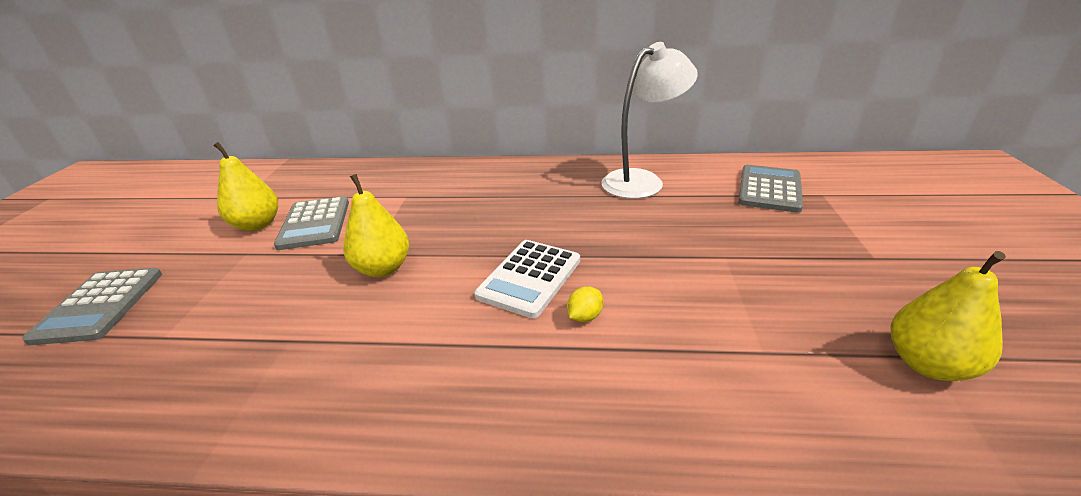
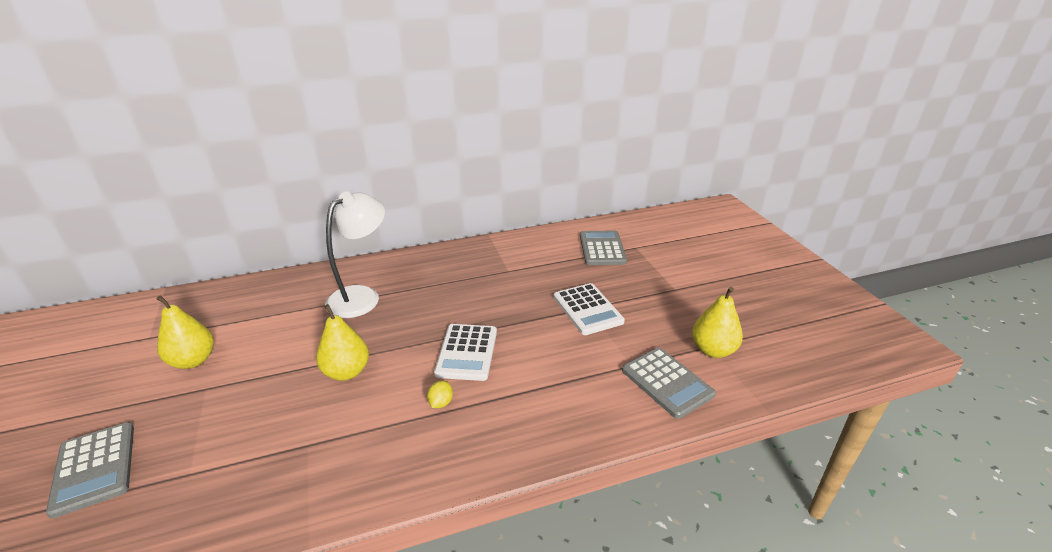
camera: 25 degrees left, 0 degrees up
grey calculator [274,196,349,250] -> grey calculator moved to [622,348,716,419]
yellow lemon [567,286,603,322] -> yellow lemon moved to [427,381,453,408]
white lamp [602,42,698,199] -> white lamp moved to [325,192,385,318]
none -> white calculator [554,283,625,335]

